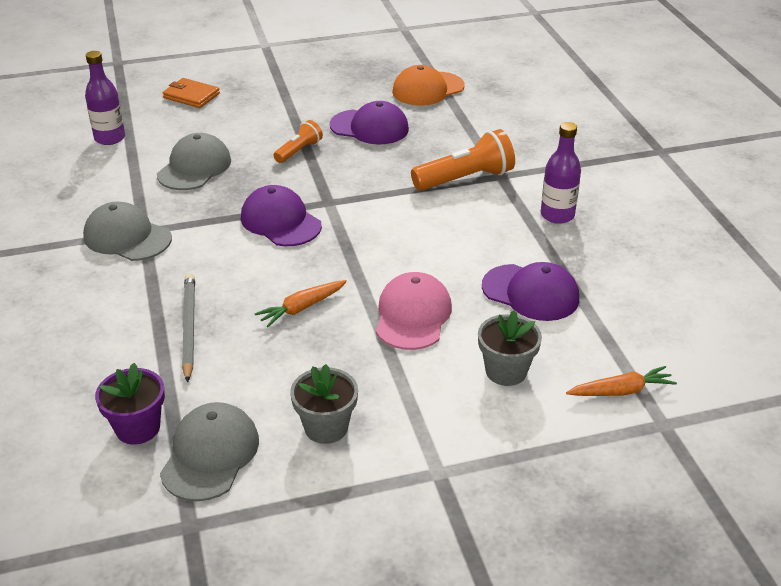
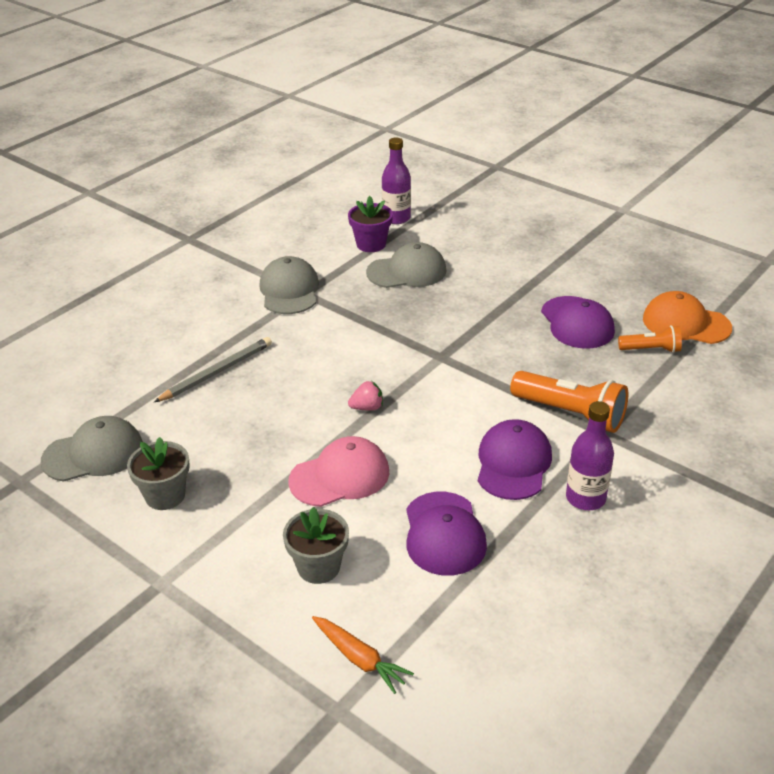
camera: 55 degrees right, 0 degrees up
purple flower pot [95,363,165,444] -> purple flower pot moved to [348,196,393,252]
orange wallet [162,78,220,108] -> none
purple cap [241,185,322,246] -> purple cap moved to [478,419,552,500]
orange carrot [255,280,347,327] -> none
orange flashlight [273,120,323,163] -> orange flashlight moved to [618,325,682,353]
none -> pink strawberry [348,381,383,411]

